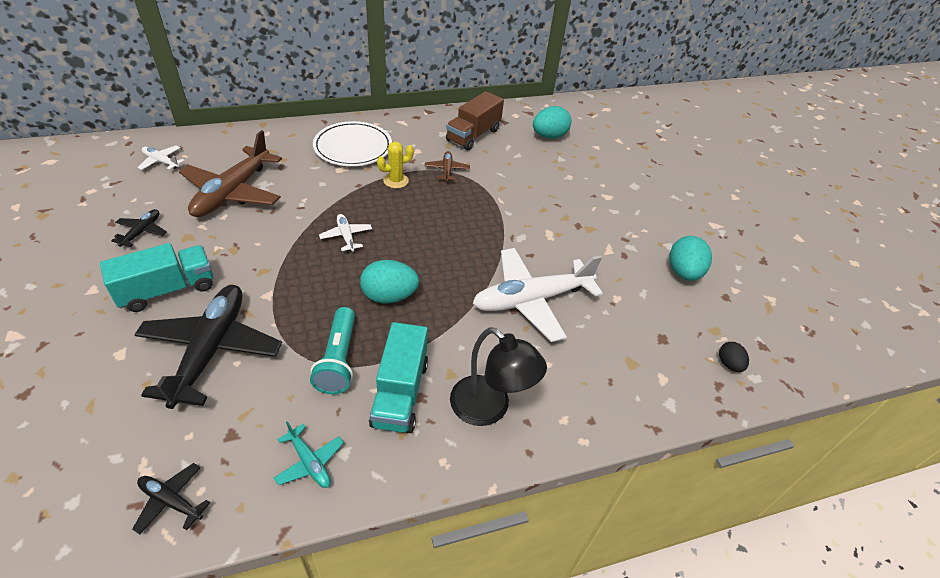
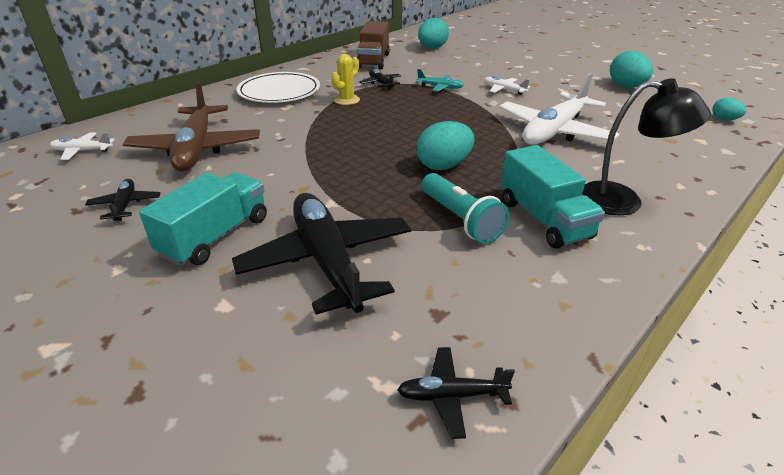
camera: 25 degrees left, 10 degrees down
turquoise plane [274,421,344,488] -> turquoise plane moved to [416,69,464,92]
white plane [319,214,372,252] -> white plane moved to [484,76,530,95]
brown plane [425,151,470,182] -> black plane [359,69,401,90]
black egg [719,342,749,372] -> turquoise egg [713,97,746,120]

